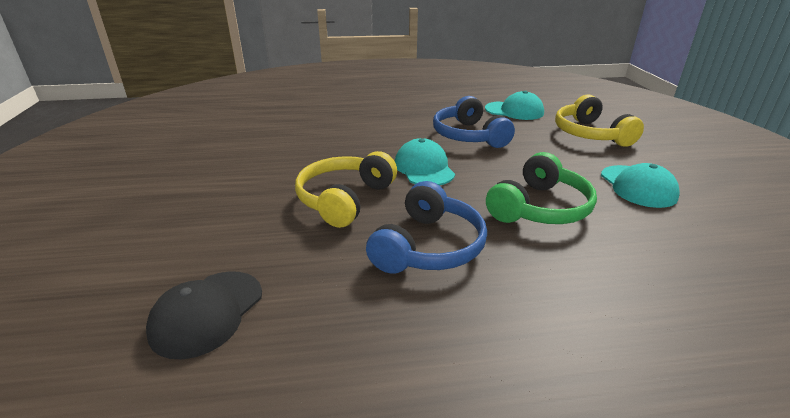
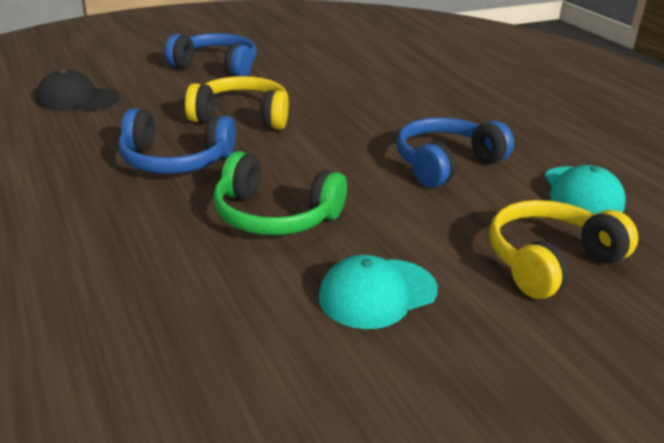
camera: 70 degrees right, 0 degrees up
turquoise cap [395,138,455,186] -> none
none -> blue headphones [165,33,257,77]

